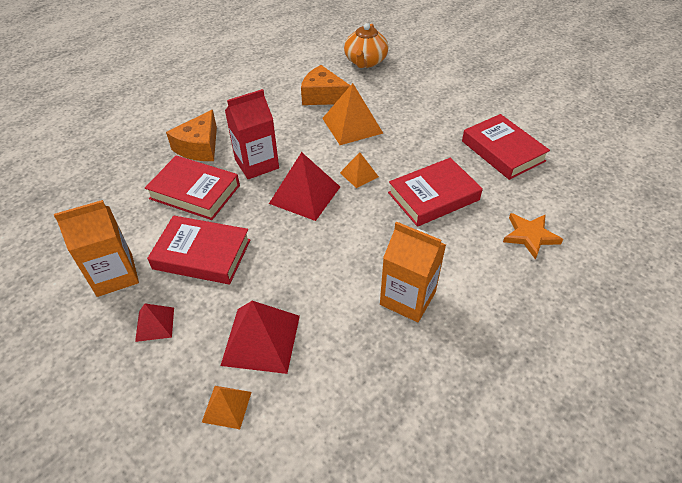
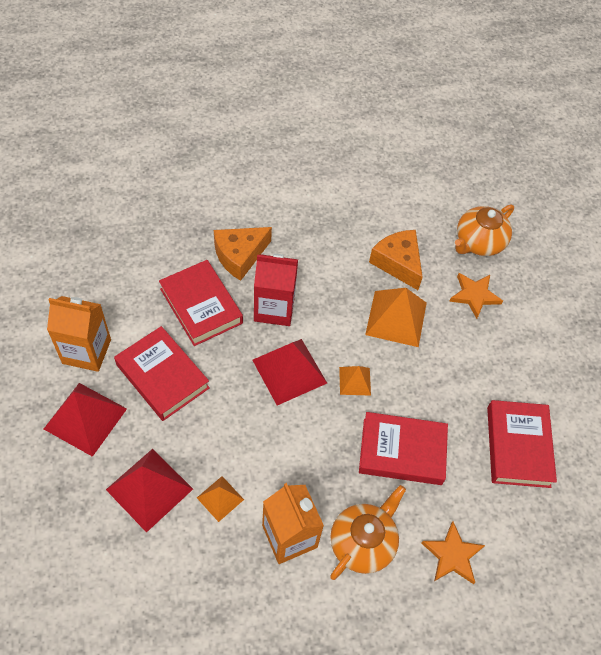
camera: 30 degrees right, 10 degrees up
red pyramid [135,303,174,342] -> red pyramid [44,383,127,457], size x1.83
orange pyramid [202,386,252,429] -> orange pyramid moved to [197,476,244,522]
none -> orange teapot [330,485,406,580]
none -> orange star [449,273,503,319]

